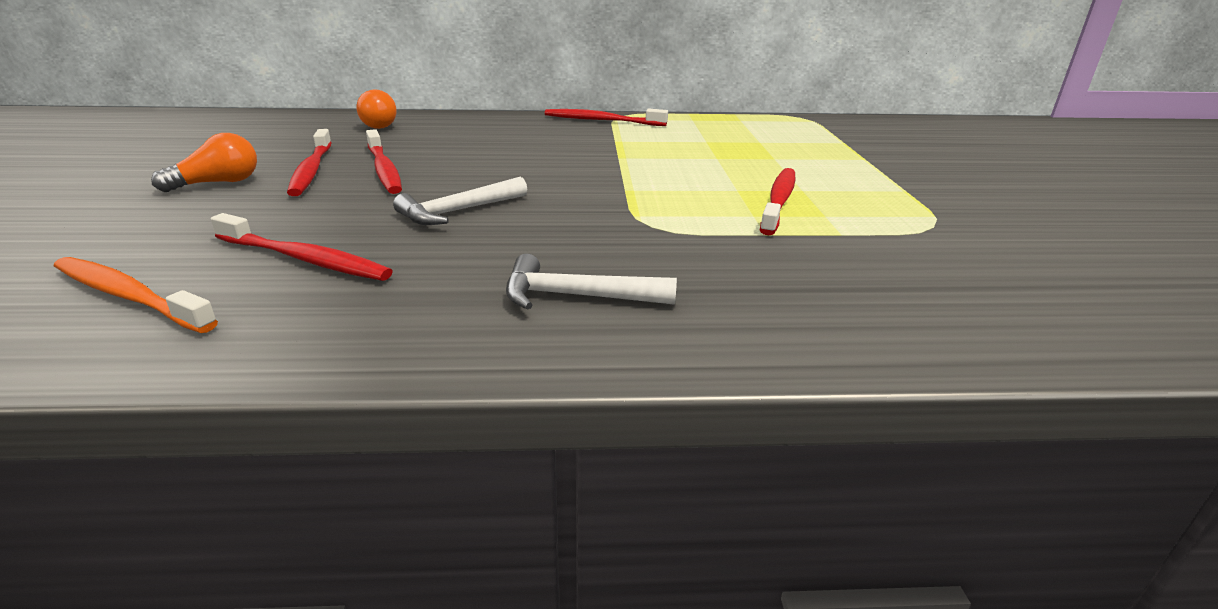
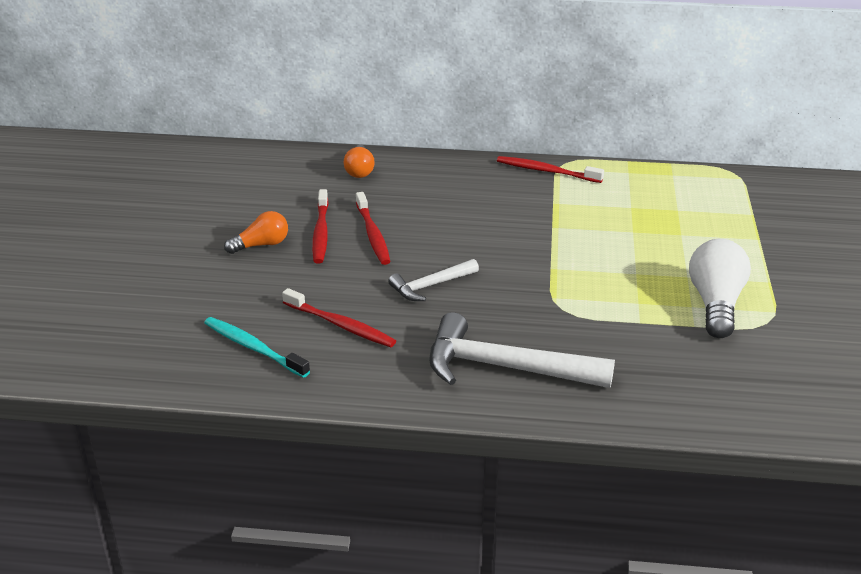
camera: 10 degrees right, 5 degrees up
orange toothbrush [54,257,218,333] -> turquoise toothbrush [204,317,310,378]
white hammer [506,254,677,310] -> white hammer [429,312,615,388], size x1.83
red toothbrush [760,168,796,235] -> none
none -> white light bulb [689,239,751,338]

